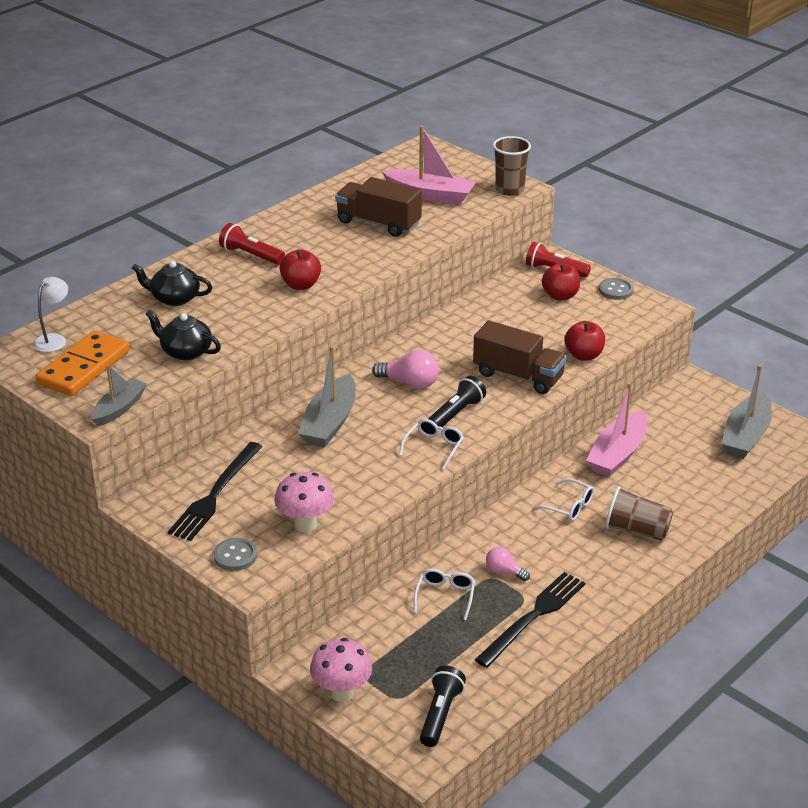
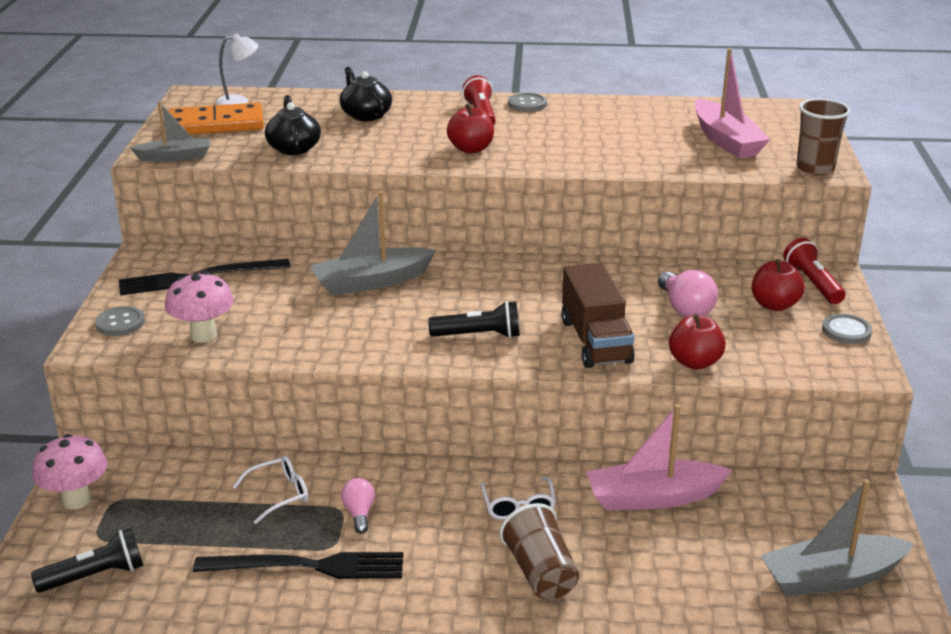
camera: 50 degrees right, 5 degrees down
brown truck [335,177,422,237] -> none
pink light bulb [372,350,439,389] -> pink light bulb moved to [658,270,718,317]
white glasses [399,419,464,470] -> none
none -> grey button [508,93,547,112]

